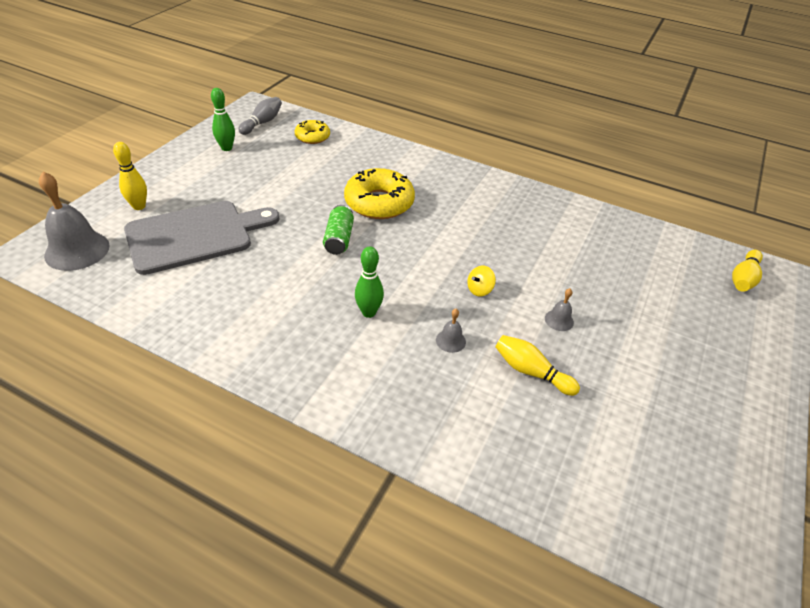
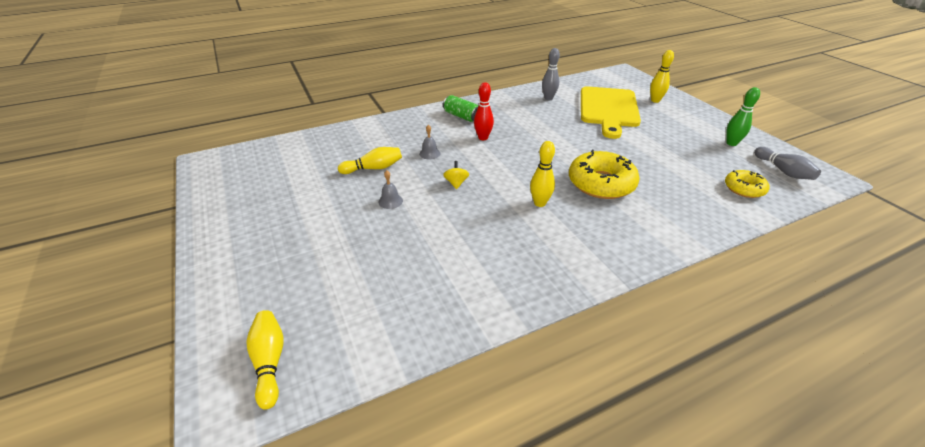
camera: 130 degrees right, 5 degrees down
grey bell [39,172,110,271] -> none
grey cutting board [124,201,280,275] -> yellow cutting board [581,86,641,139]
green can [323,205,354,255] -> green can moved to [443,95,478,122]
green bowling pin [355,246,384,318] -> red bowling pin [474,82,494,140]
none -> yellow bowling pin [530,141,555,207]
none -> grey bowling pin [542,48,560,100]

